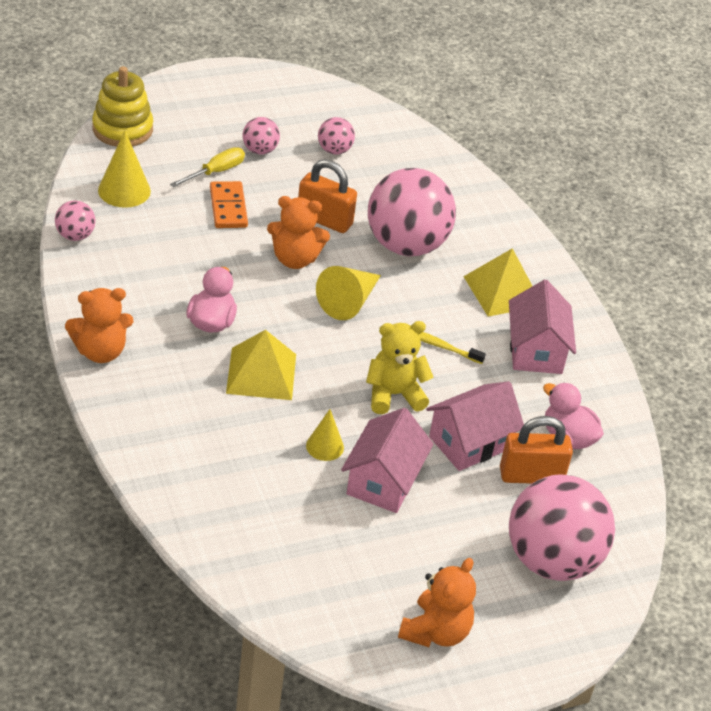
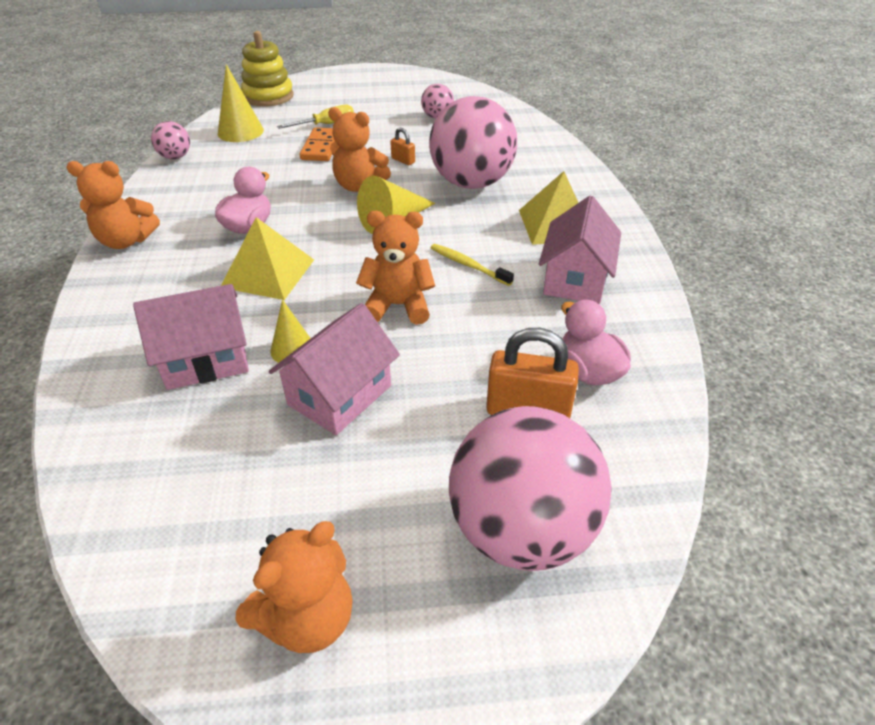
camera: 20 degrees right, 0 degrees up
pink ball [242,117,280,155] -> none
orange padlock [298,159,357,233] -> orange padlock [390,128,415,165], size x0.49
yellow teddy bear [366,321,434,414] -> orange teddy bear [356,211,435,325]
pink house [426,381,524,471] -> pink house moved to [133,284,249,390]

